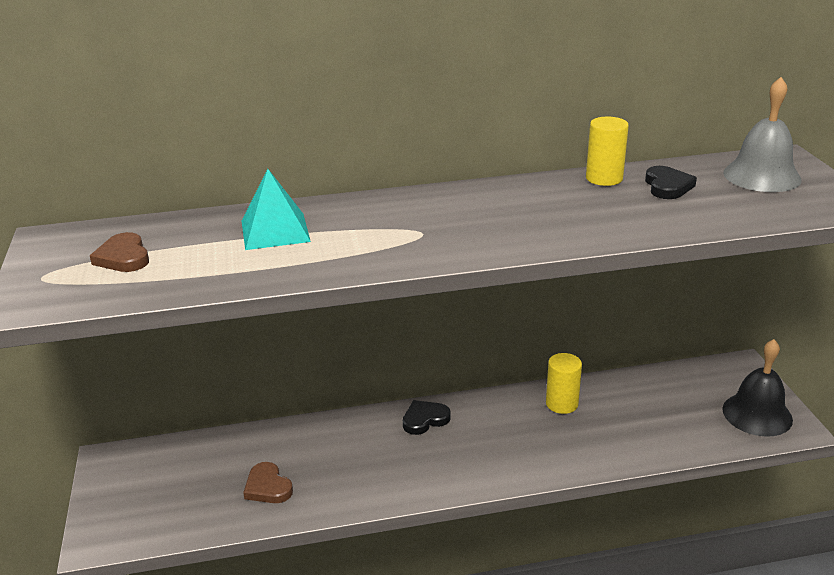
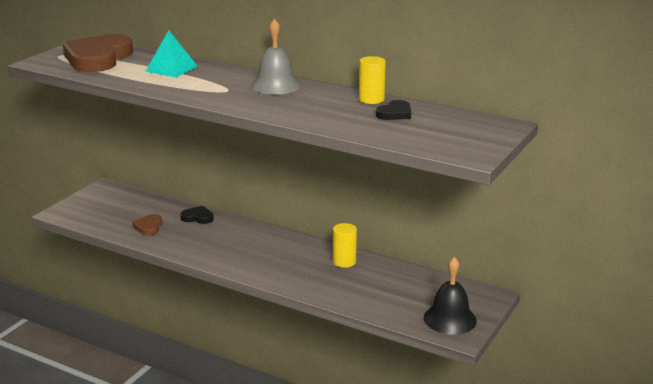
camera: 40 degrees right, 5 degrees down
brown heart [90,232,149,272] -> brown heart [63,34,133,72], size x2.23
black heart [403,400,451,435] -> black heart moved to [180,206,214,224]
grey bell [723,77,802,192] -> grey bell moved to [251,19,301,95]

